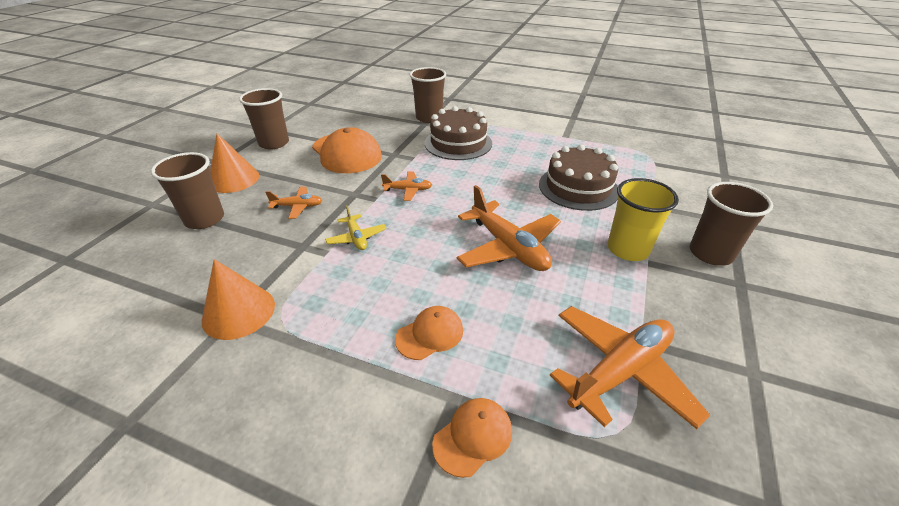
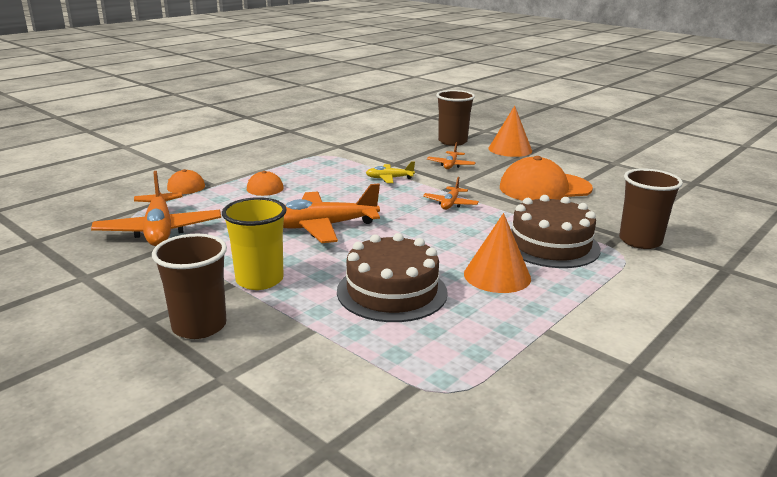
camera: 110 degrees right, 15 degrees down
orange cone [202,259,275,340] -> orange cone moved to [464,213,531,293]
brown cup [239,88,289,149] -> none

